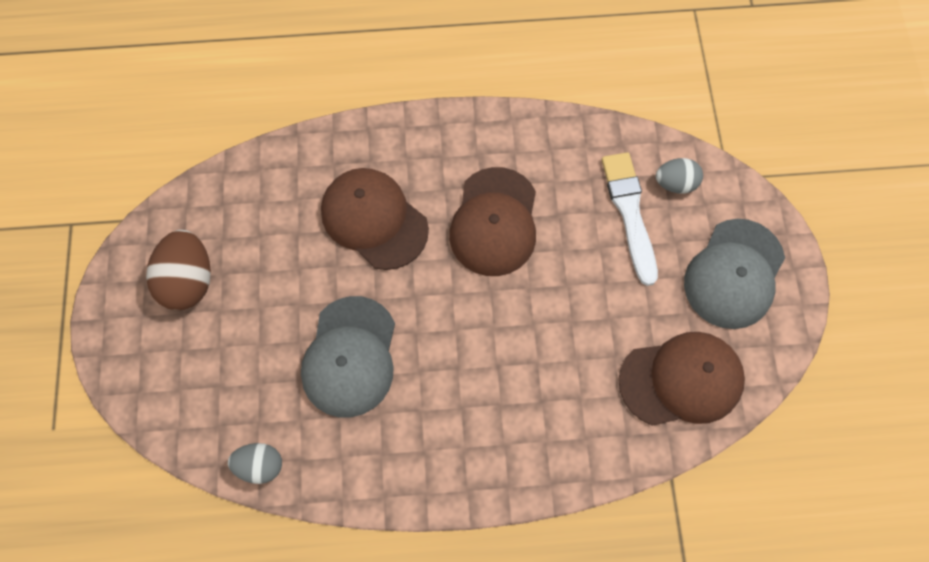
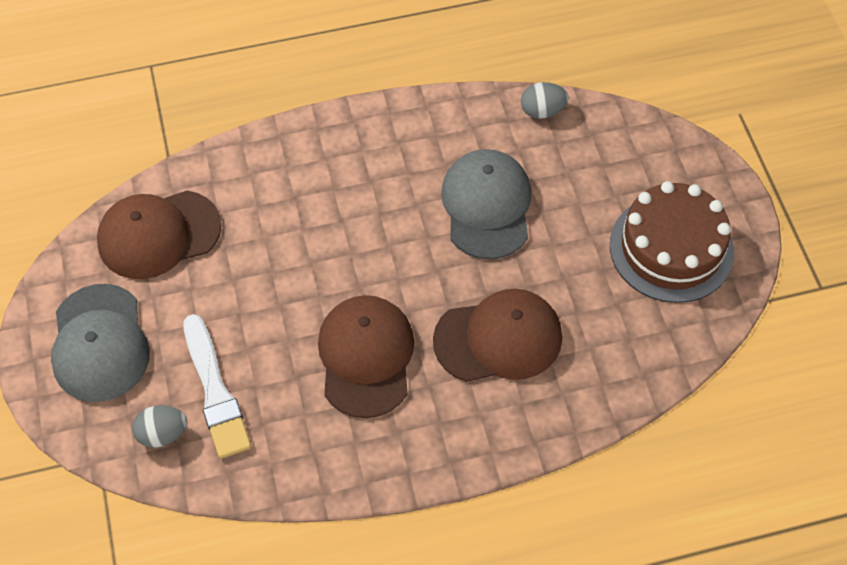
camera: 170 degrees right, 10 degrees down
brown egg [146,230,211,310] -> brown cake [610,181,734,303]
brown cap [321,168,429,270] -> brown cap turned 45 degrees counterclockwise [433,289,562,382]
grey cap [684,219,785,329] -> grey cap turned 150 degrees clockwise [51,284,150,402]

